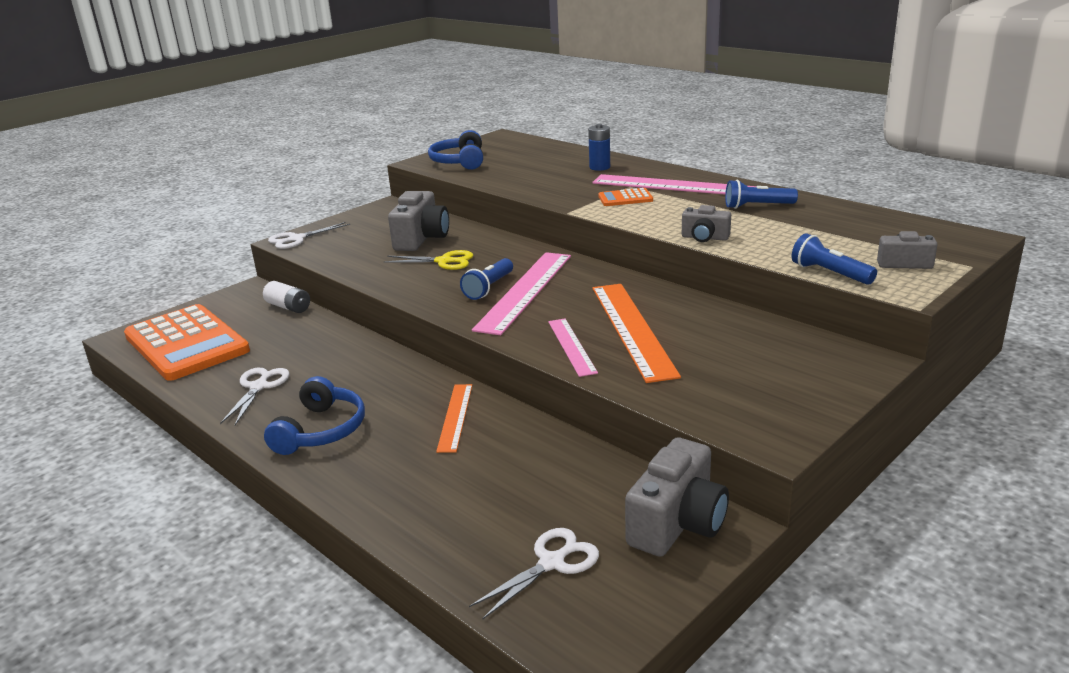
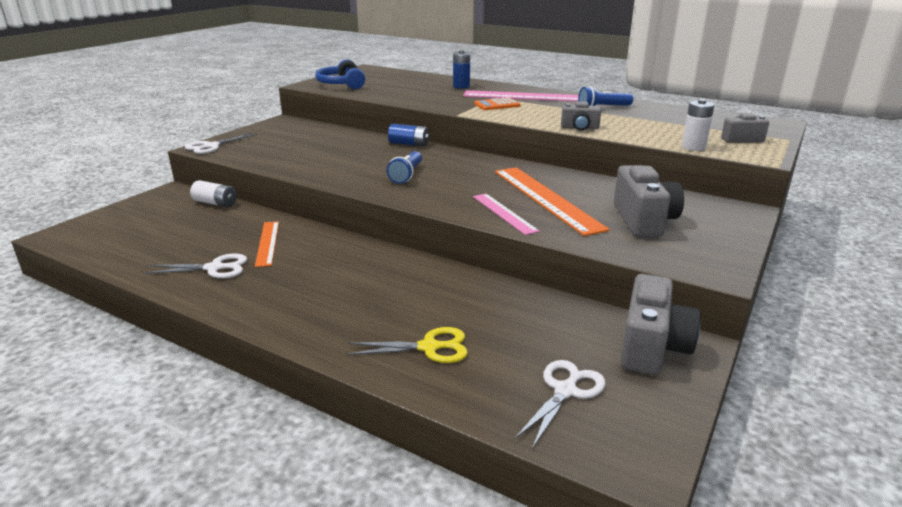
camera: 15 degrees left, 0 degrees up
orange calculator [124,304,250,381] -> none
white scissors [220,368,289,425] -> white scissors turned 90 degrees clockwise [143,254,247,278]
blue headphones [264,376,365,455] -> none
yellow scissors [384,250,473,270] -> yellow scissors moved to [346,327,468,363]
grey camera [388,191,449,251] -> grey camera moved to [614,165,684,237]
orange ruler [436,384,472,453] -> orange ruler moved to [255,221,279,267]
pink ruler [472,252,571,335] -> none
blue flashlight [792,233,877,285] -> white battery [682,99,714,151]
none -> blue battery [388,124,430,146]

